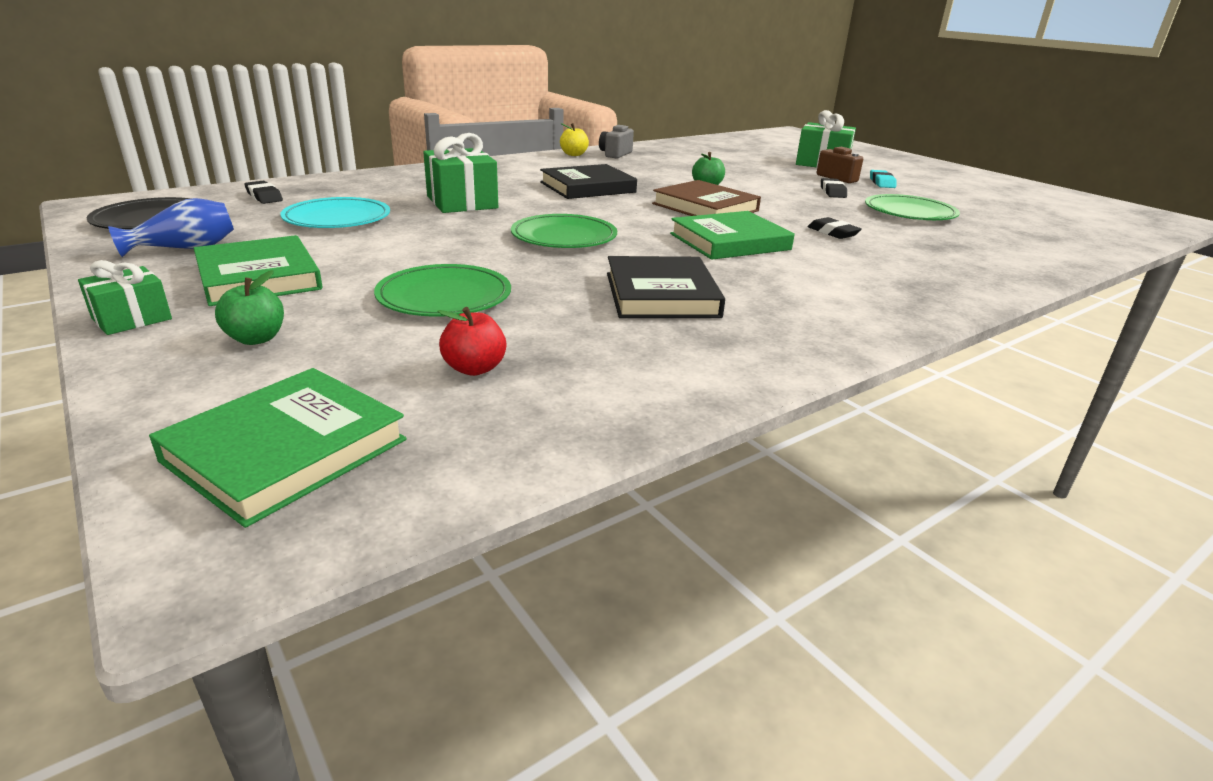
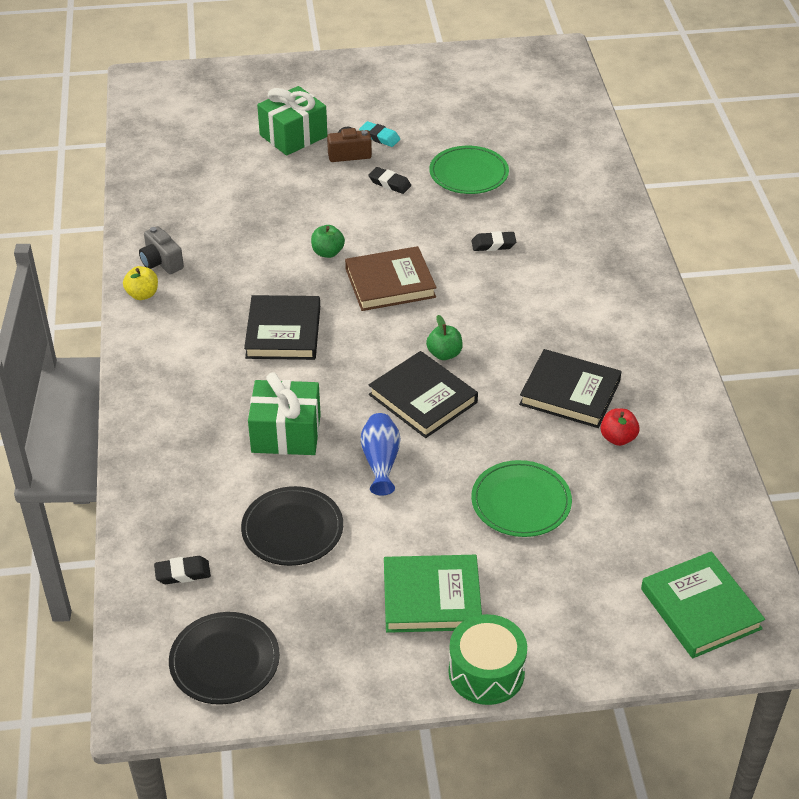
camera: 60 degrees left, 15 degrees up
green gift [78,260,172,335] -> green drum [449,614,527,705]
blue vase [108,198,234,257] -> blue vase moved to [360,413,400,496]
green apple [215,270,284,345] -> green apple moved to [426,315,463,360]
turquoise plate [280,197,390,228] -> black plate [241,486,343,566]
red apple [437,307,506,376] -> red apple moved to [601,408,640,446]
green plate [511,214,617,248] -> black book [369,351,478,438]
green book [670,211,795,260] -> none

